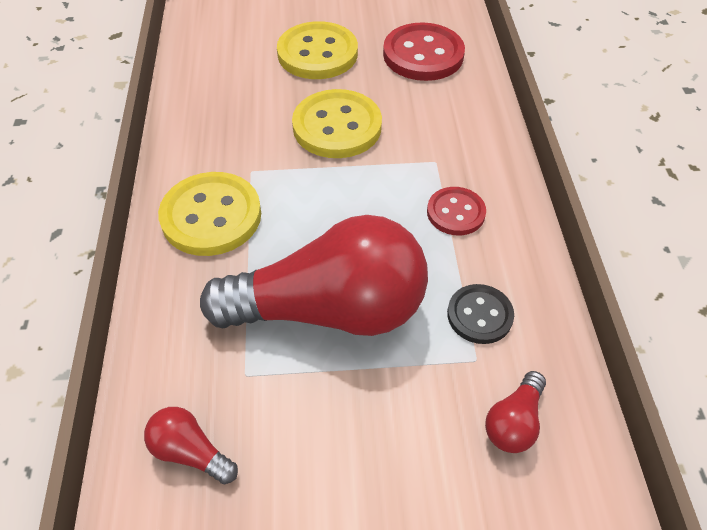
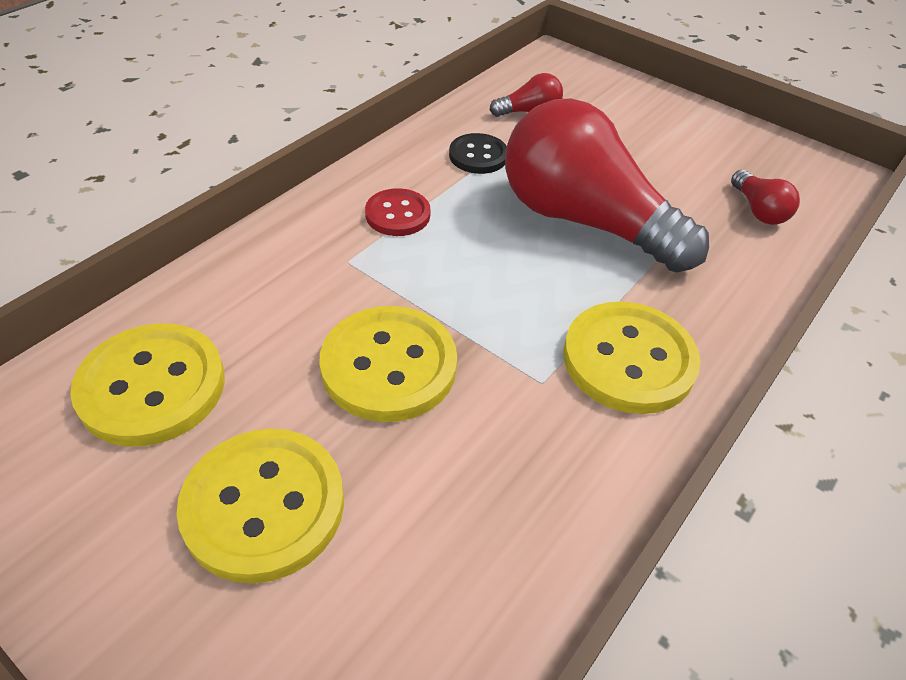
camera: 140 degrees left, 5 degrees down
red button [383,22,465,81] -> yellow button [70,323,225,447]

